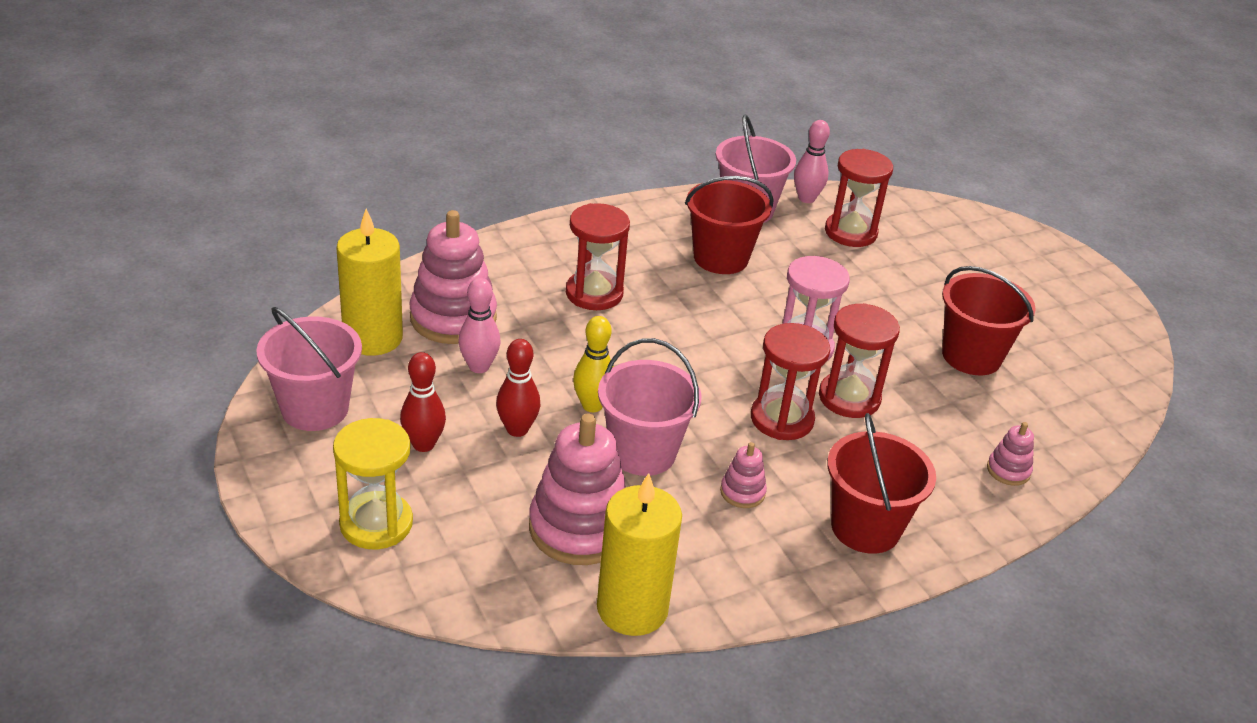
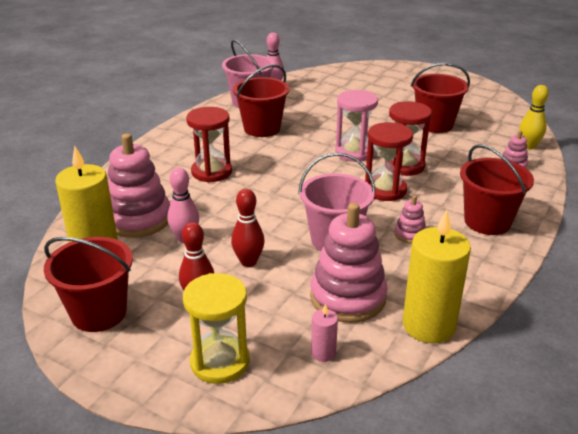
camera: 30 degrees left, 5 degrees down
pink bucket [256,307,362,431] -> red bucket [44,237,133,332]
yellow bowling pin [573,316,614,412] -> yellow bowling pin moved to [519,85,549,150]
red hourglass [825,149,893,247] -> none
none -> pink candle [311,304,338,362]

